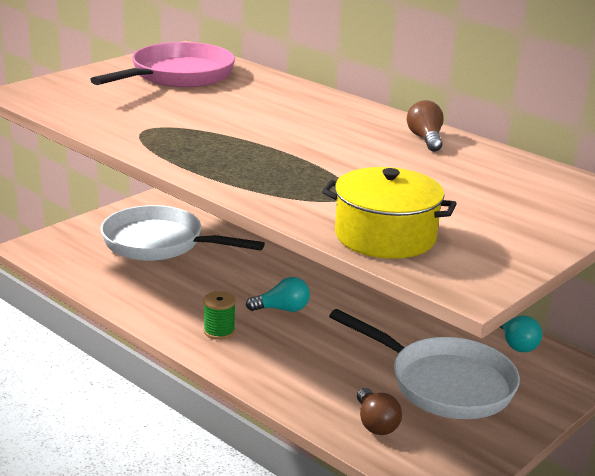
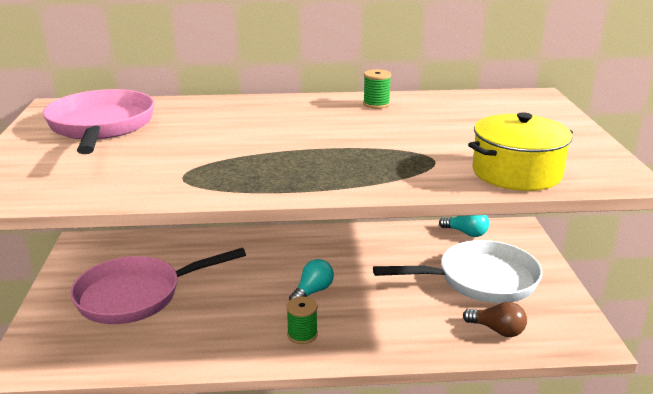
camera: 45 degrees left, 0 degrees up
white pan [100,205,265,261] -> pink pan [70,248,246,324]
brown light bulb [407,100,443,152] -> green spool [363,69,391,109]

